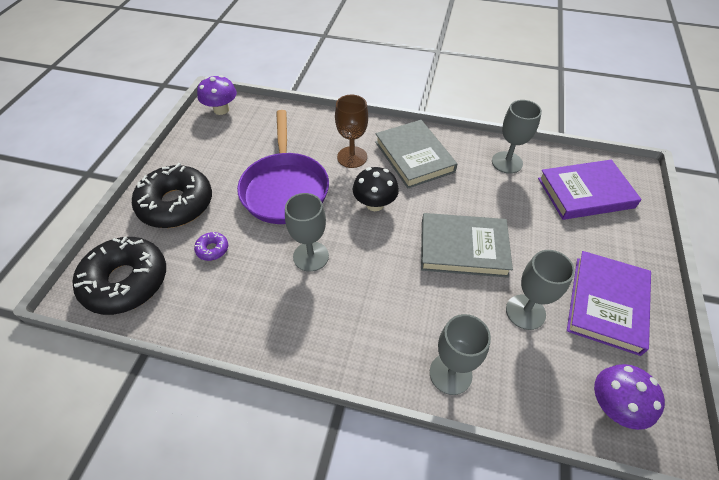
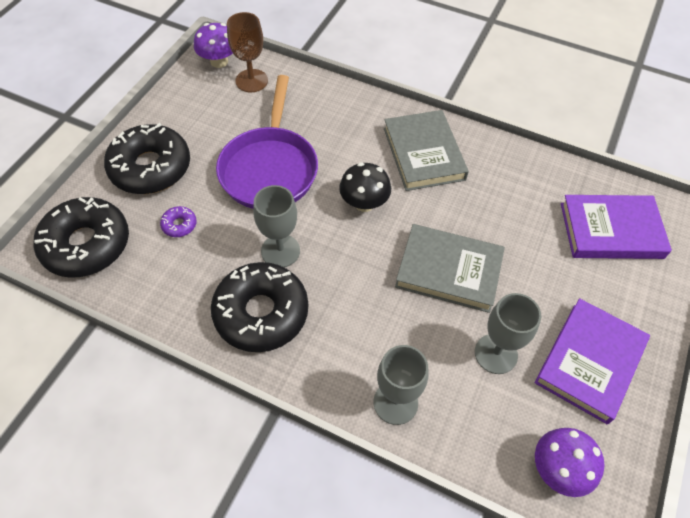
camera: 10 degrees right, 5 degrees up
brown goblet [335,95,368,168] -> brown goblet moved to [227,12,268,92]
grey goblet [492,100,542,174] -> none
none -> black donut [211,262,308,352]

